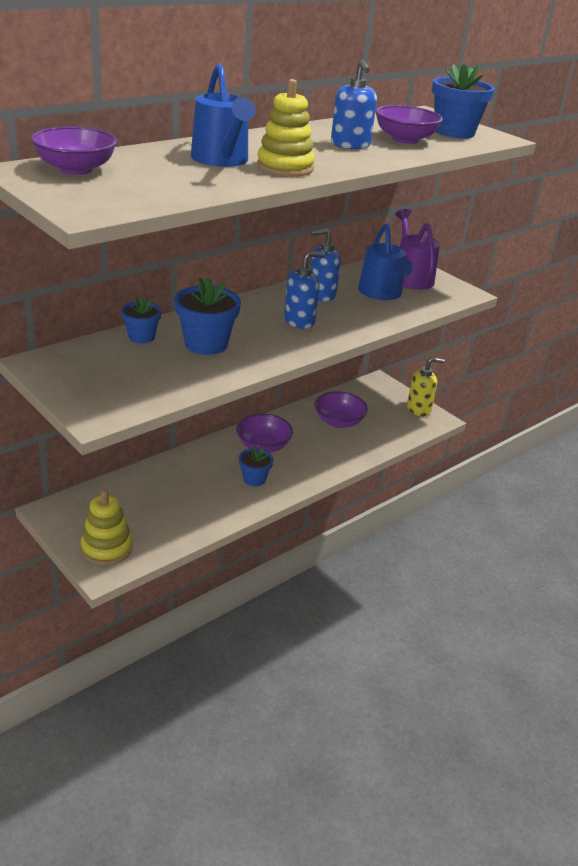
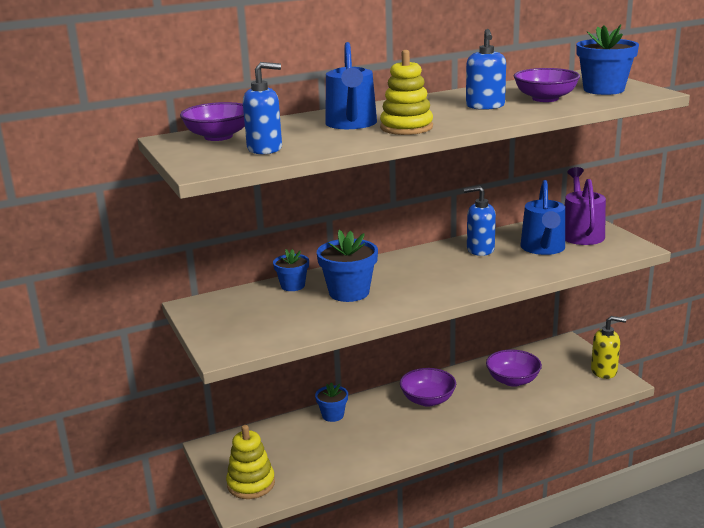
camera: 20 degrees right, 10 degrees down
blue flower pot [239,446,273,486] -> blue flower pot moved to [315,382,348,422]
blue soap dispenser [284,251,325,329] -> blue soap dispenser moved to [243,62,282,154]

